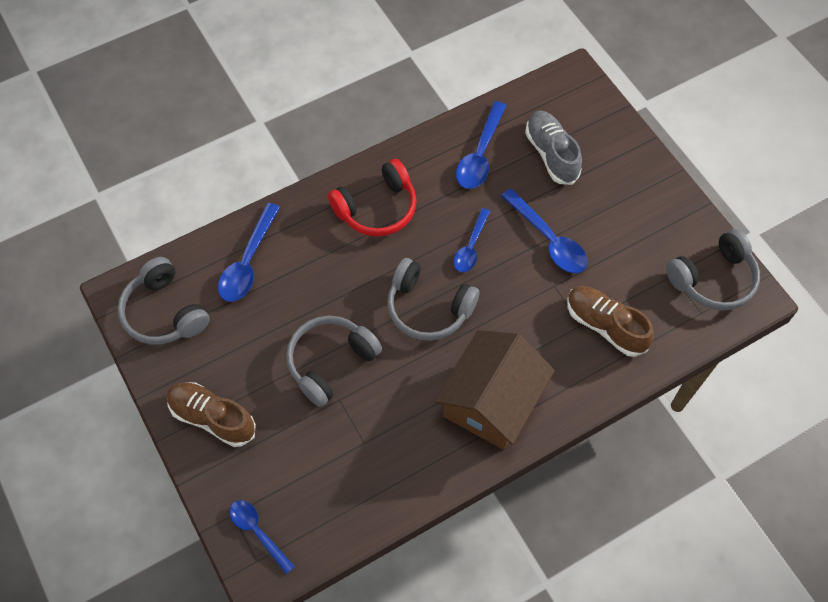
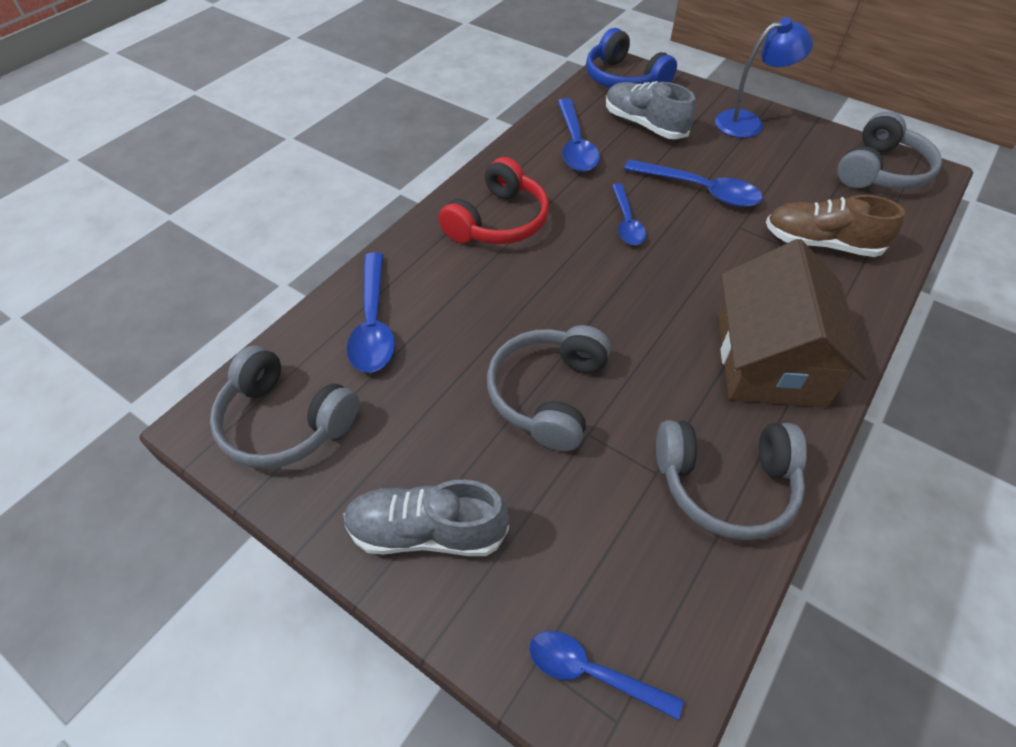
camera: 25 degrees left, 10 degrees down
brown shoe [167,382,256,447] -> grey shoe [343,480,509,556]
grey headphones [387,258,480,341] -> grey headphones moved to [656,420,807,540]
none -> blue headphones [586,28,677,88]
none -> blue lamp [715,18,813,138]

